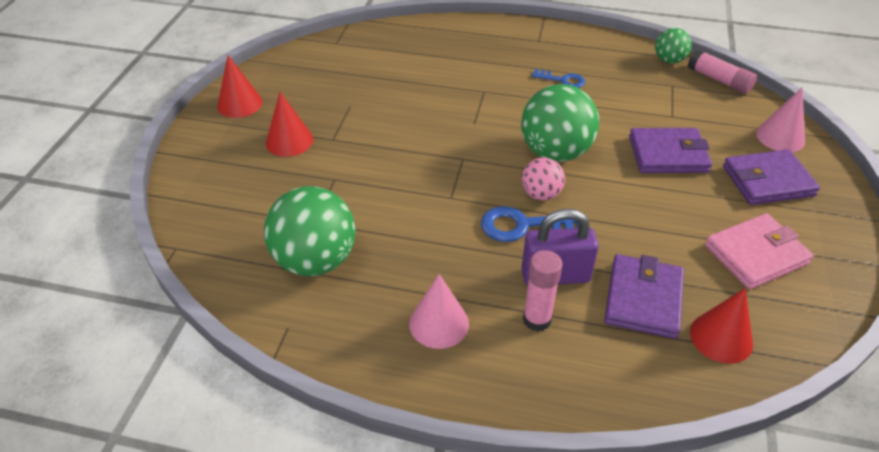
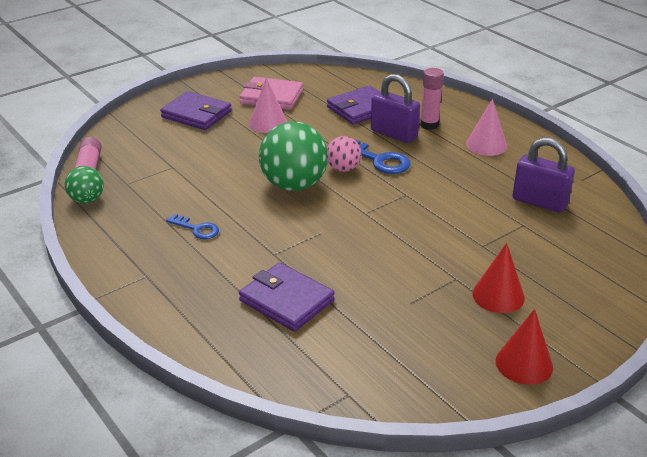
camera: 140 degrees left, 10 degrees down
green ball [264,186,355,276] -> purple padlock [512,137,575,213]
blue key [532,69,585,88] -> blue key turned 150 degrees clockwise [166,213,219,239]
purple wallet [629,128,712,173] -> purple wallet moved to [239,262,335,332]
red cone [690,288,753,364] -> none
pink cone [756,88,805,152] -> pink cone moved to [249,78,287,133]

